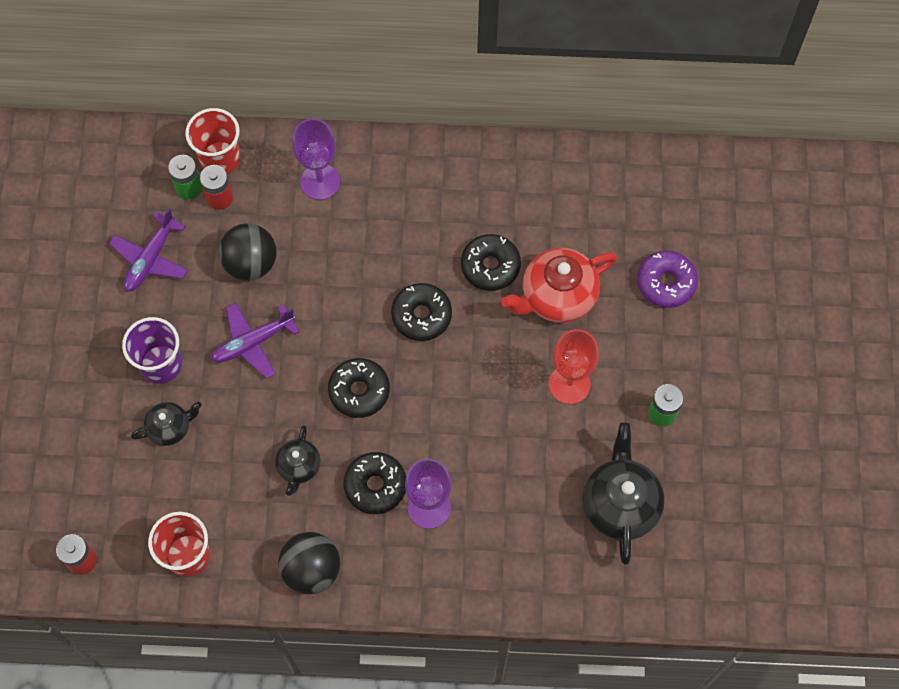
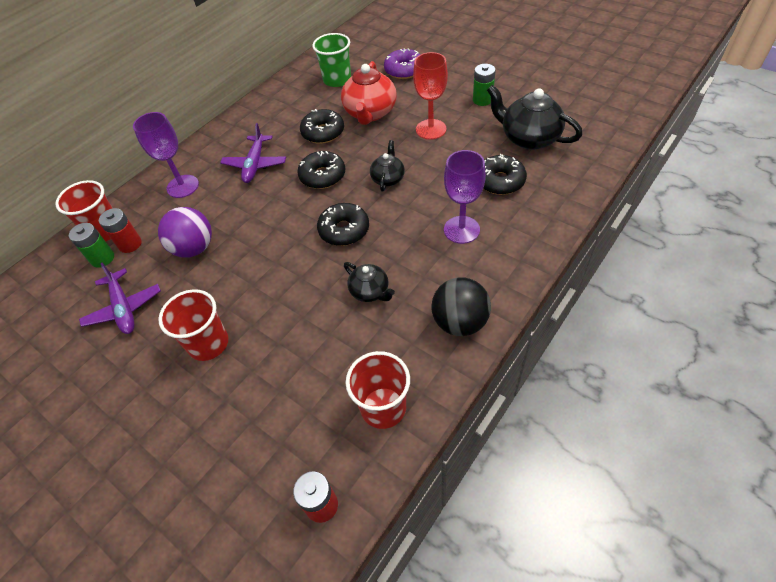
camera: 50 degrees left, 15 degrees down
purple cup [122,317,182,384] -> red cup [158,289,228,361]
black teapot [131,402,202,446] -> black teapot moved to [370,140,405,192]
purple plane [211,302,299,378] -> purple plane moved to [220,123,286,183]
black ball [219,223,277,281] -> purple ball [158,207,212,258]
black donut [344,452,406,514] -> black donut moved to [483,154,527,195]
none -> green cup [312,33,351,87]

